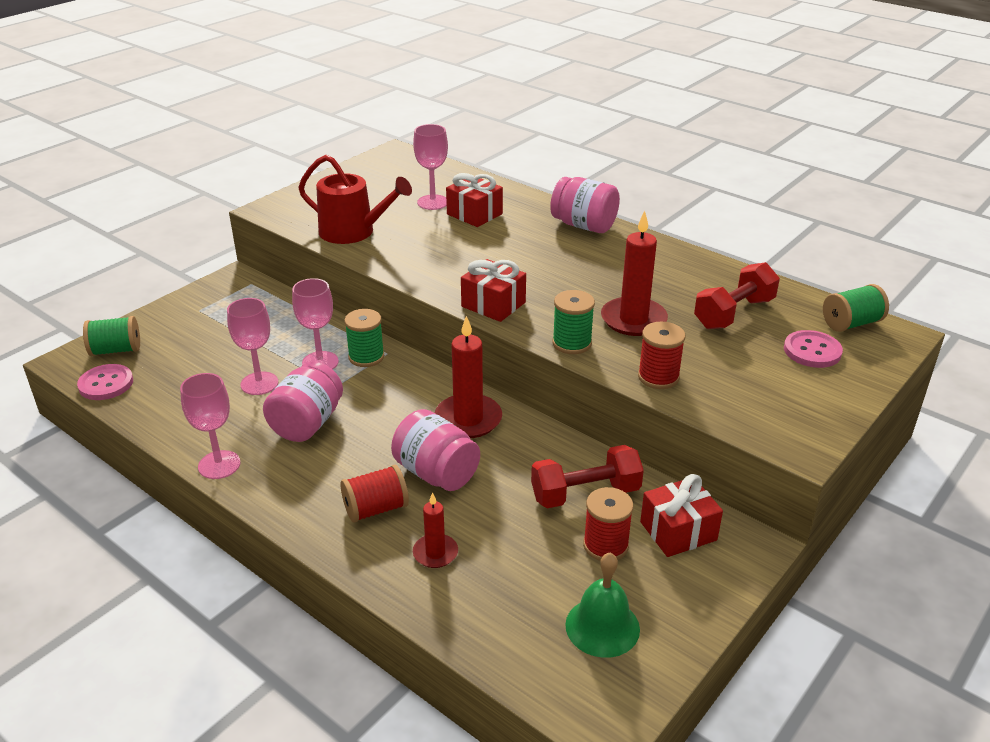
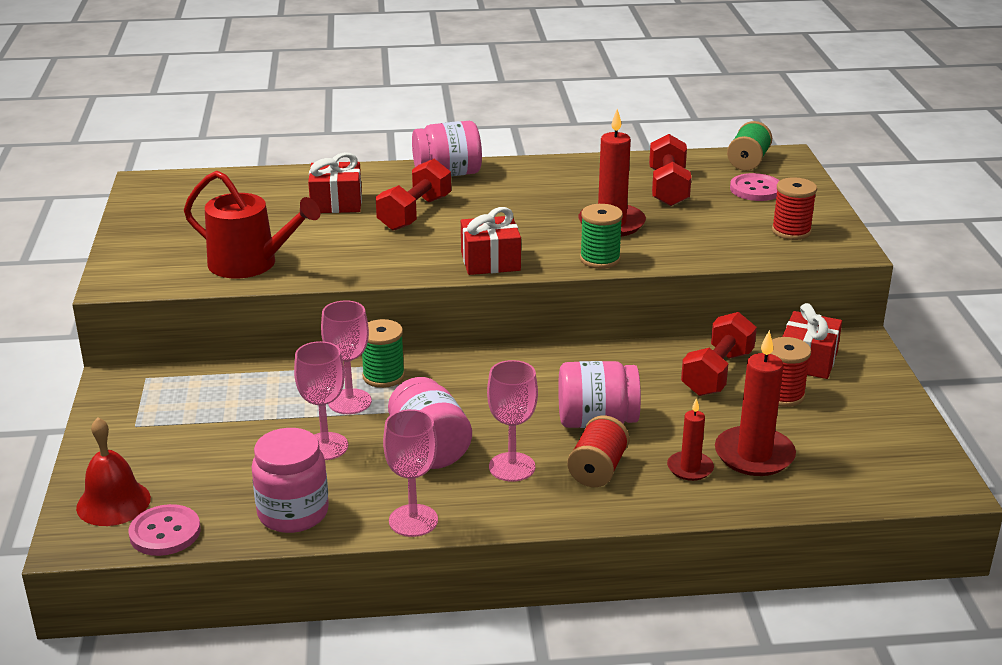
camera: 45 degrees left, 5 degrees down
green spool [83,316,140,356] -> red bell [76,417,151,526]
red watering can [298,155,412,244] -> red watering can turned 45 degrees clockwise [184,171,320,279]
pink goblet [413,124,448,210] -> pink goblet moved to [487,360,538,482]
red candle [435,316,502,438] -> red candle moved to [715,330,796,476]
green bell [565,553,640,658] -> none
red spool [638,322,685,389] -> red spool moved to [772,177,817,240]
none -> pink jar [251,428,329,533]
none -> red dumbbell [376,159,451,231]

